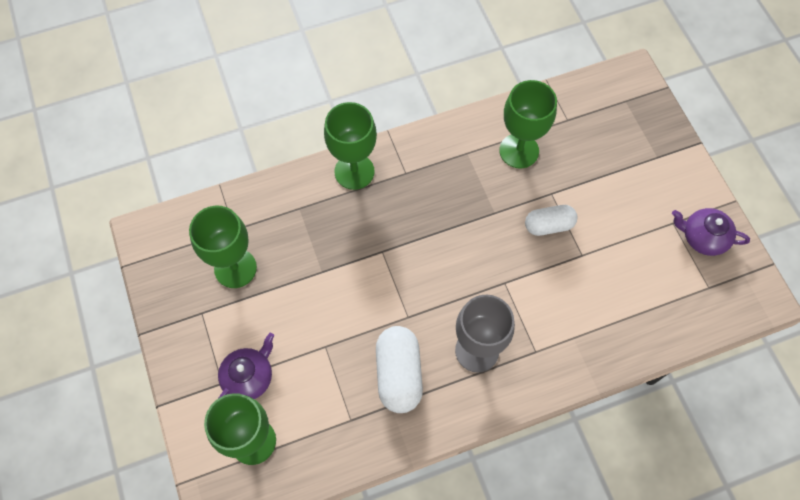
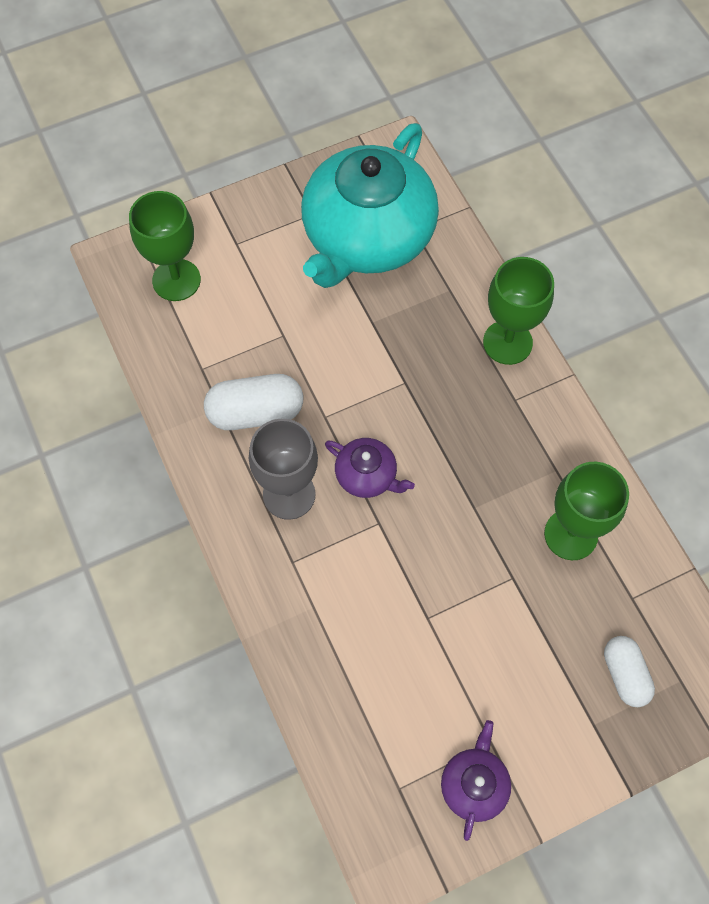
camera: 85 degrees right, 0 degrees up
green goblet [189,206,257,288] -> turquoise teapot [301,123,439,288]
purple teapot [218,333,274,399] -> purple teapot moved to [325,438,415,498]
white capsule [525,205,578,236] -> white capsule moved to [604,636,655,707]

